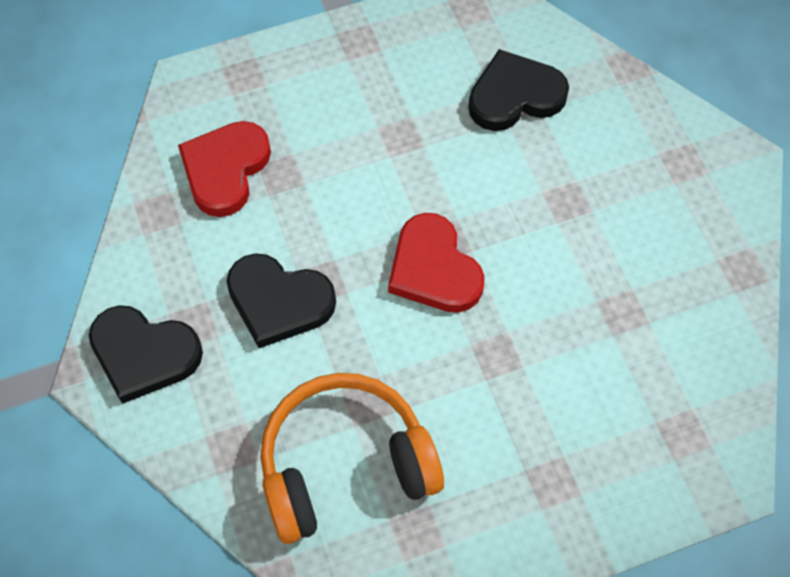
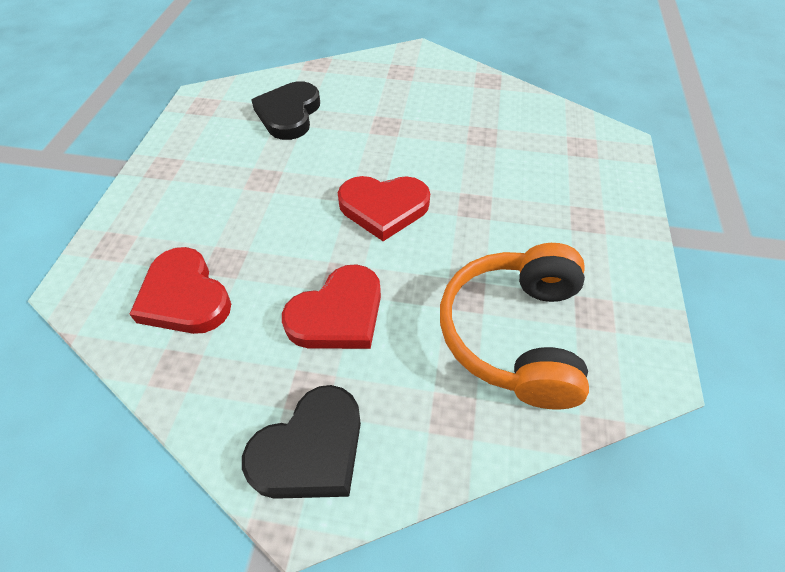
camera: 60 degrees left, 10 degrees down
black heart [227,253,336,348] -> red heart [282,264,381,349]

